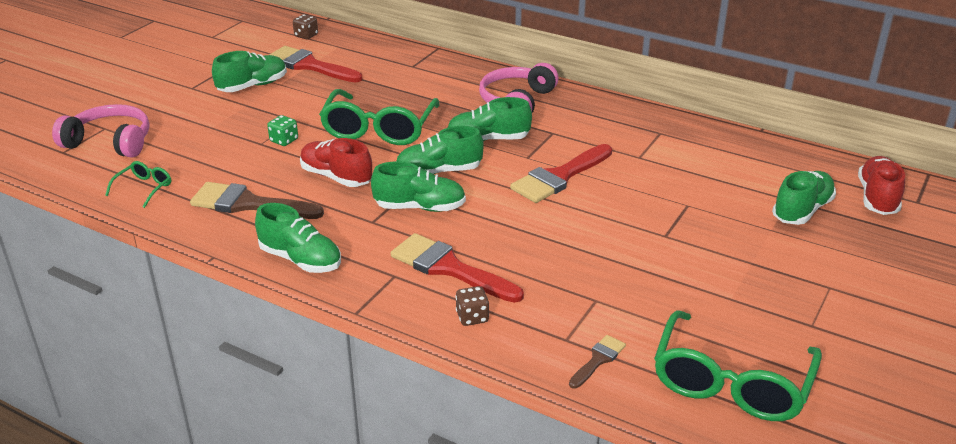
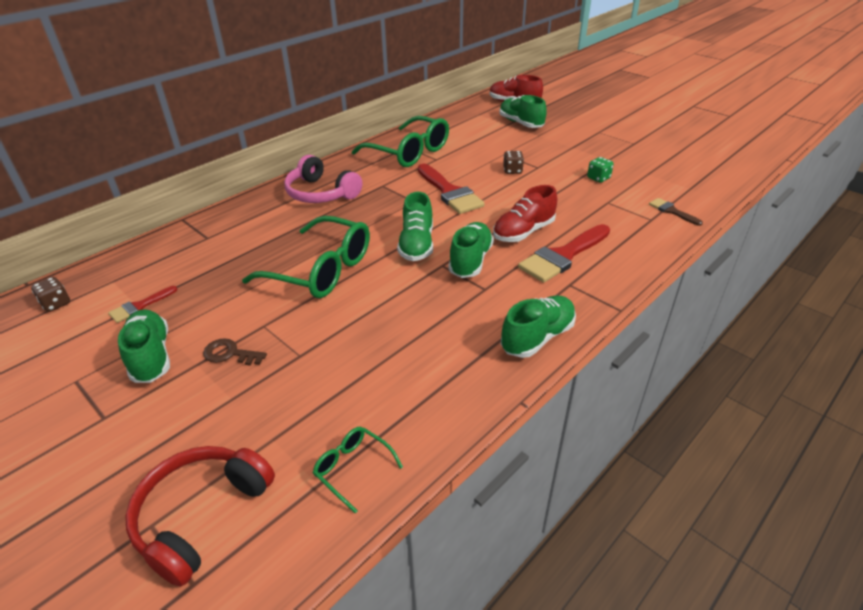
camera: 75 degrees left, 5 degrees up
pink headphones [52,104,149,158] -> red headphones [125,446,275,587]
brown brush [190,182,324,219] -> none
green dice [267,115,298,146] -> green dice moved to [587,157,614,183]
red brush [269,46,363,83] -> red brush [108,286,178,323], size x0.51
red shoe [300,138,372,187] -> red shoe moved to [493,185,557,242]
green shoe [447,97,532,141] -> none
brown dice [455,286,489,326] -> brown dice moved to [503,151,524,174]
green glasses [654,310,822,421] -> green glasses moved to [352,116,449,167]
none -> brown key [203,338,267,365]

